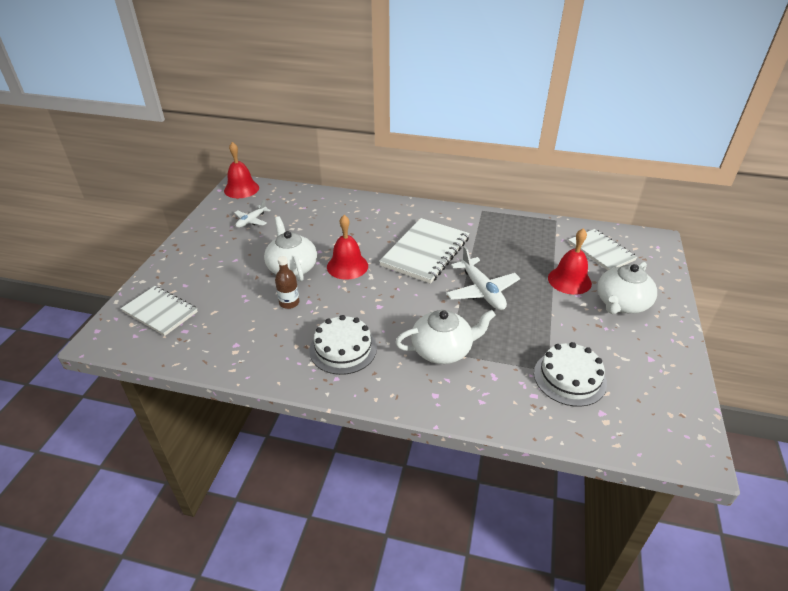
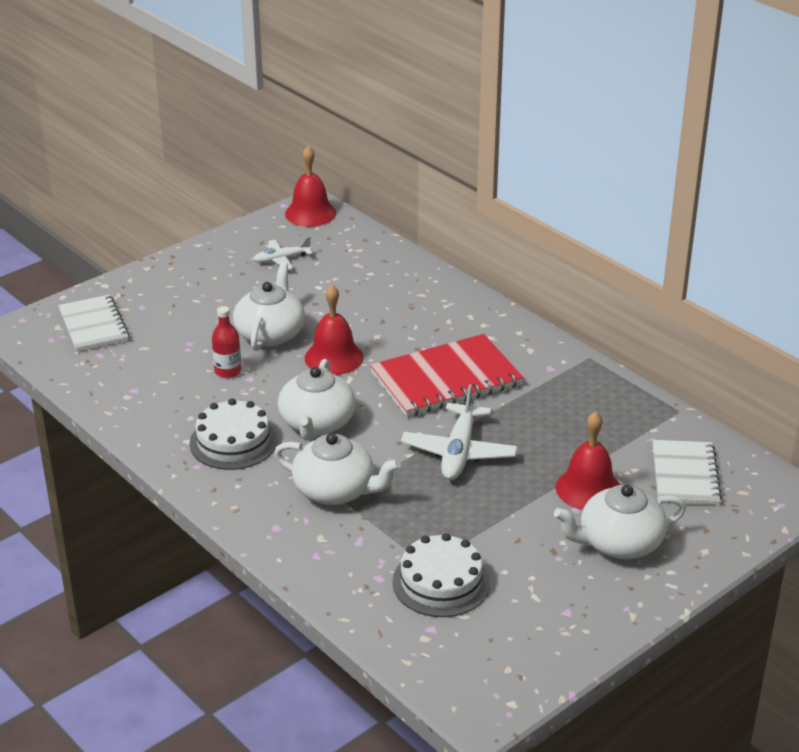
camera: 35 degrees right, 5 degrees down
brown bottle [275,256,299,309] -> red bottle [212,306,241,378]
white notebook [379,218,470,284] -> red notebook [370,334,524,417]
none -> white teapot [278,359,356,441]

